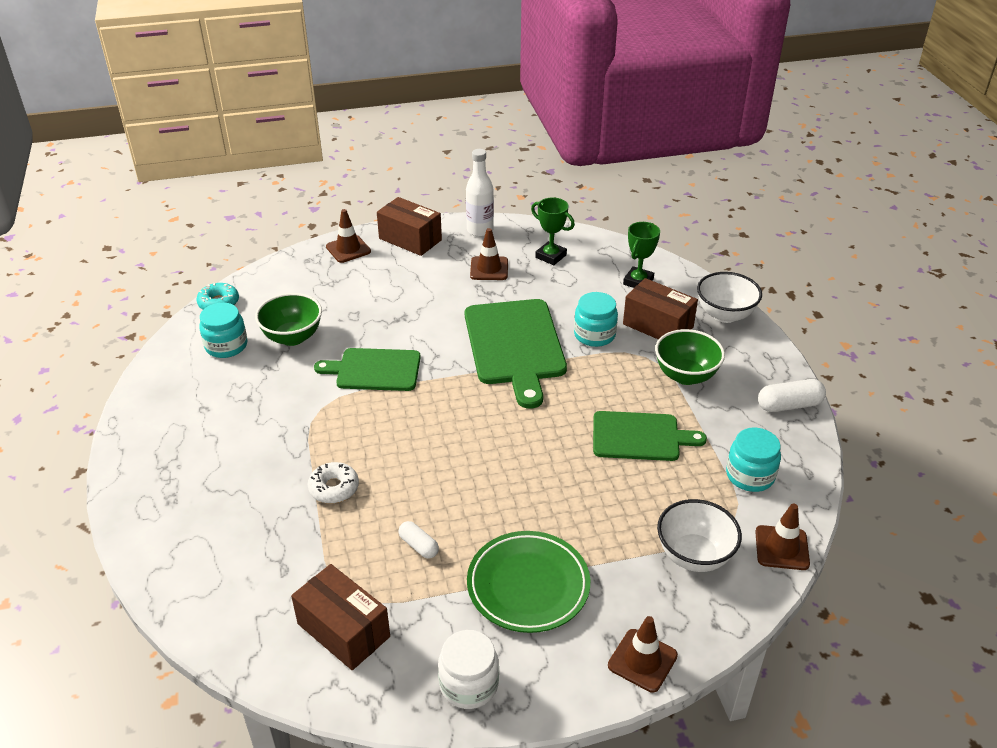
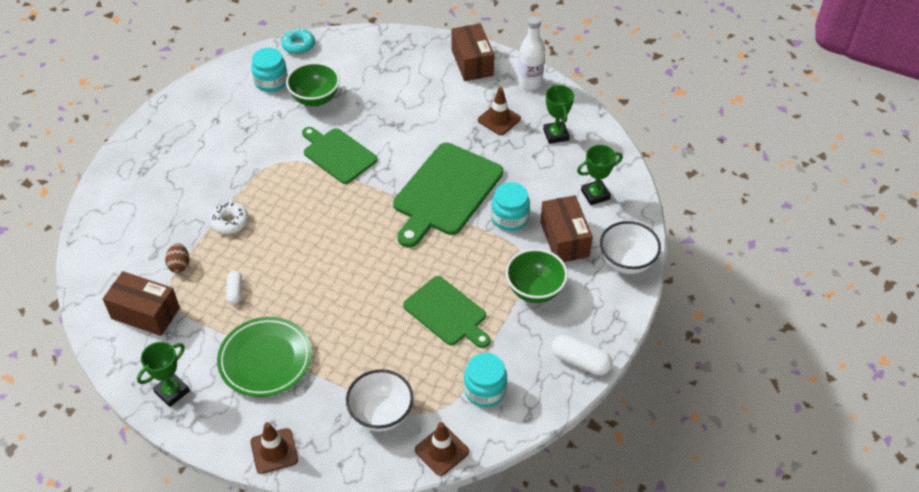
camera: 40 degrees right, 10 degrees up
brown box [291,564,390,670] -> brown box turned 60 degrees counterclockwise [103,271,180,336]
brown traffic cone [326,209,371,263] -> none
white jar [438,630,499,709] -> green trophy [137,342,190,407]
none -> brown egg [165,243,189,273]

